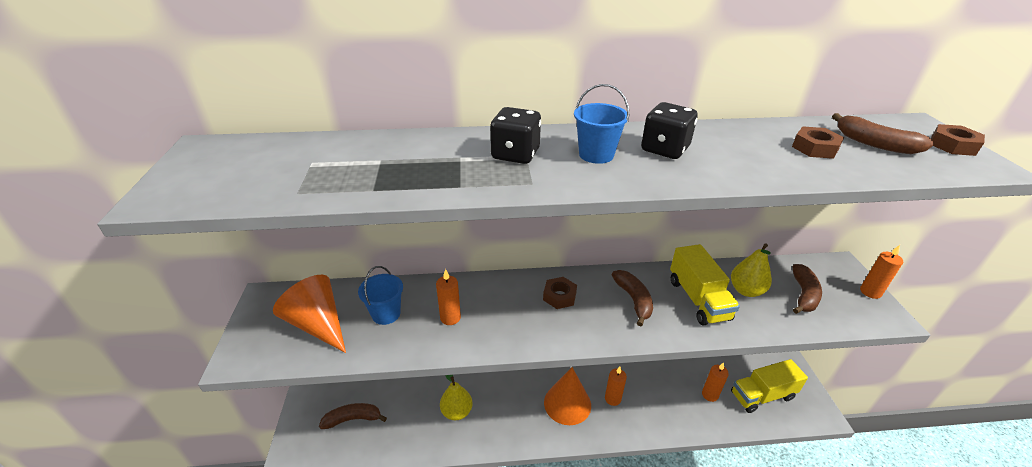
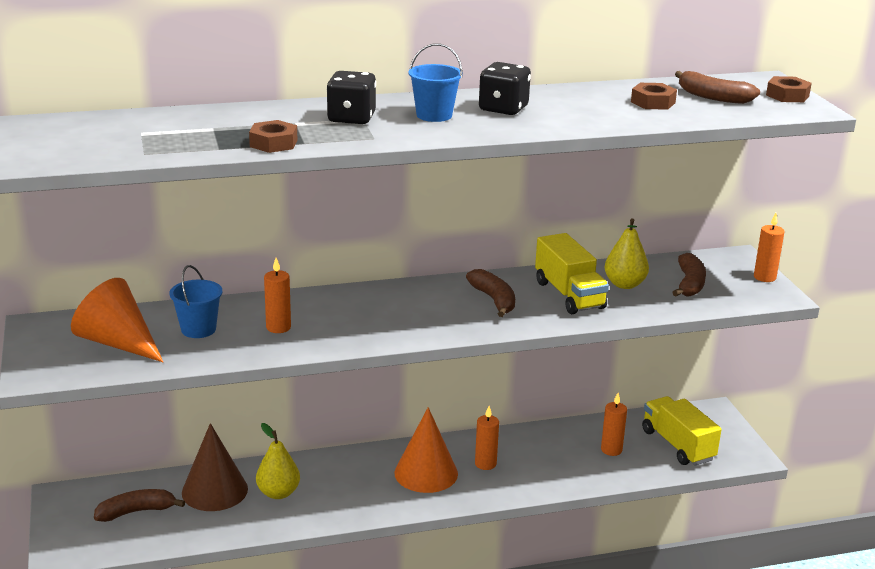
camera: 10 degrees left, 10 degrees down
brown nut [543,277,577,309] -> brown nut moved to [249,120,297,153]
yellow truck [731,359,808,413] -> yellow truck turned 90 degrees clockwise [642,396,722,466]
none -> brown cone [182,423,248,511]

